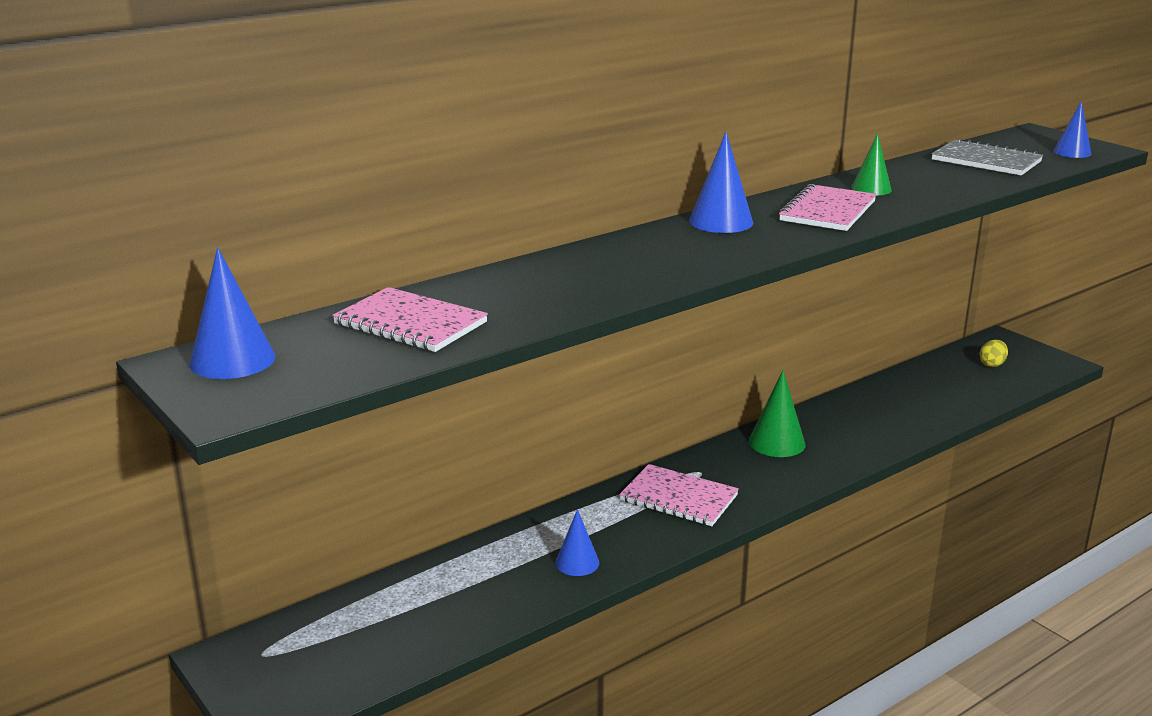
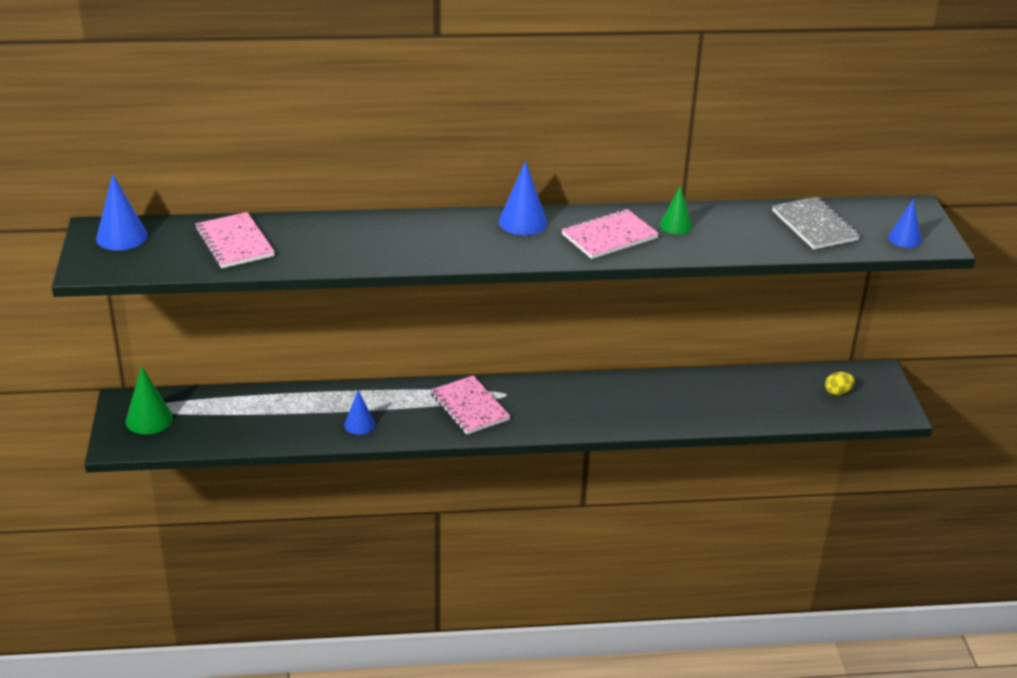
camera: 30 degrees right, 10 degrees up
green cone [749,370,806,457] -> green cone moved to [126,366,173,434]

